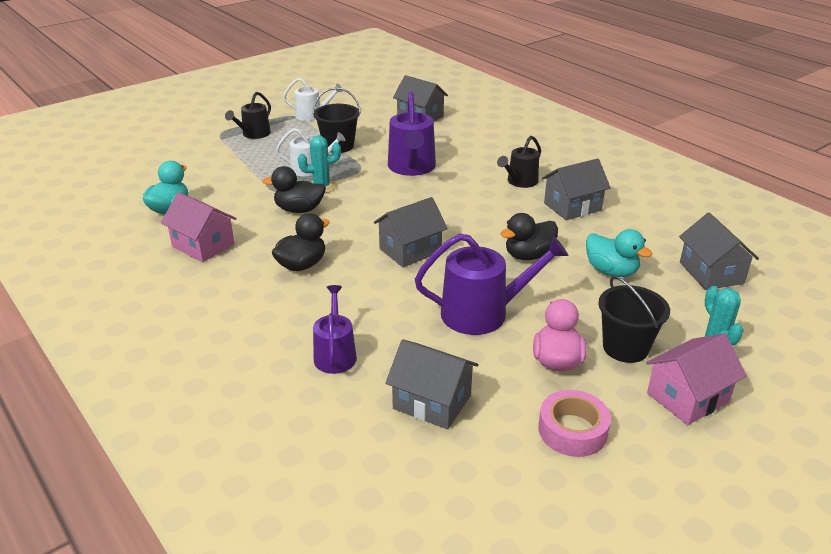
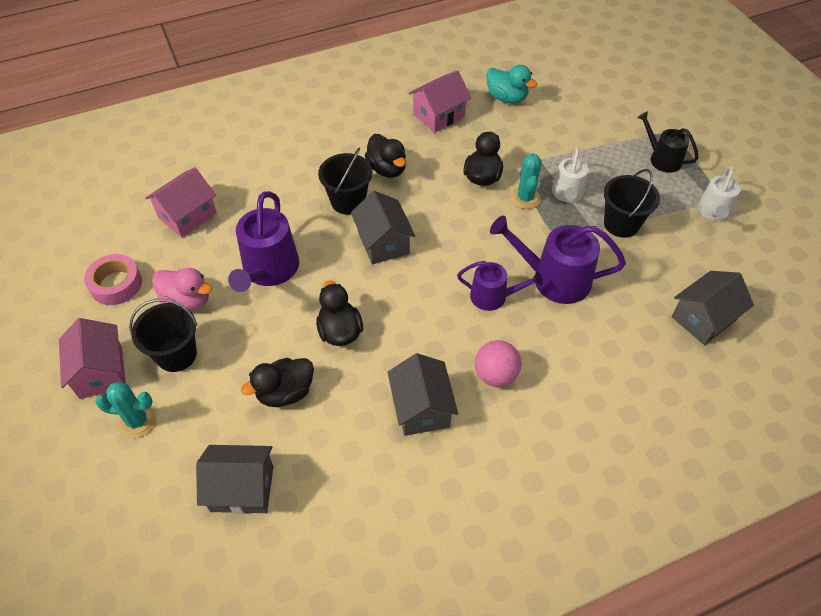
camera: 105 degrees right, 20 degrees up
purple watering can [313,285,357,374] -> purple watering can moved to [457,261,543,311]
grey house [386,339,479,429] -> pink house [145,167,217,238]
black watering can [497,136,541,188] -> pink ball [475,340,521,387]
turquoise duck [586,229,653,277] -> black duck [241,358,314,407]
none -> black bucket [318,148,372,215]

